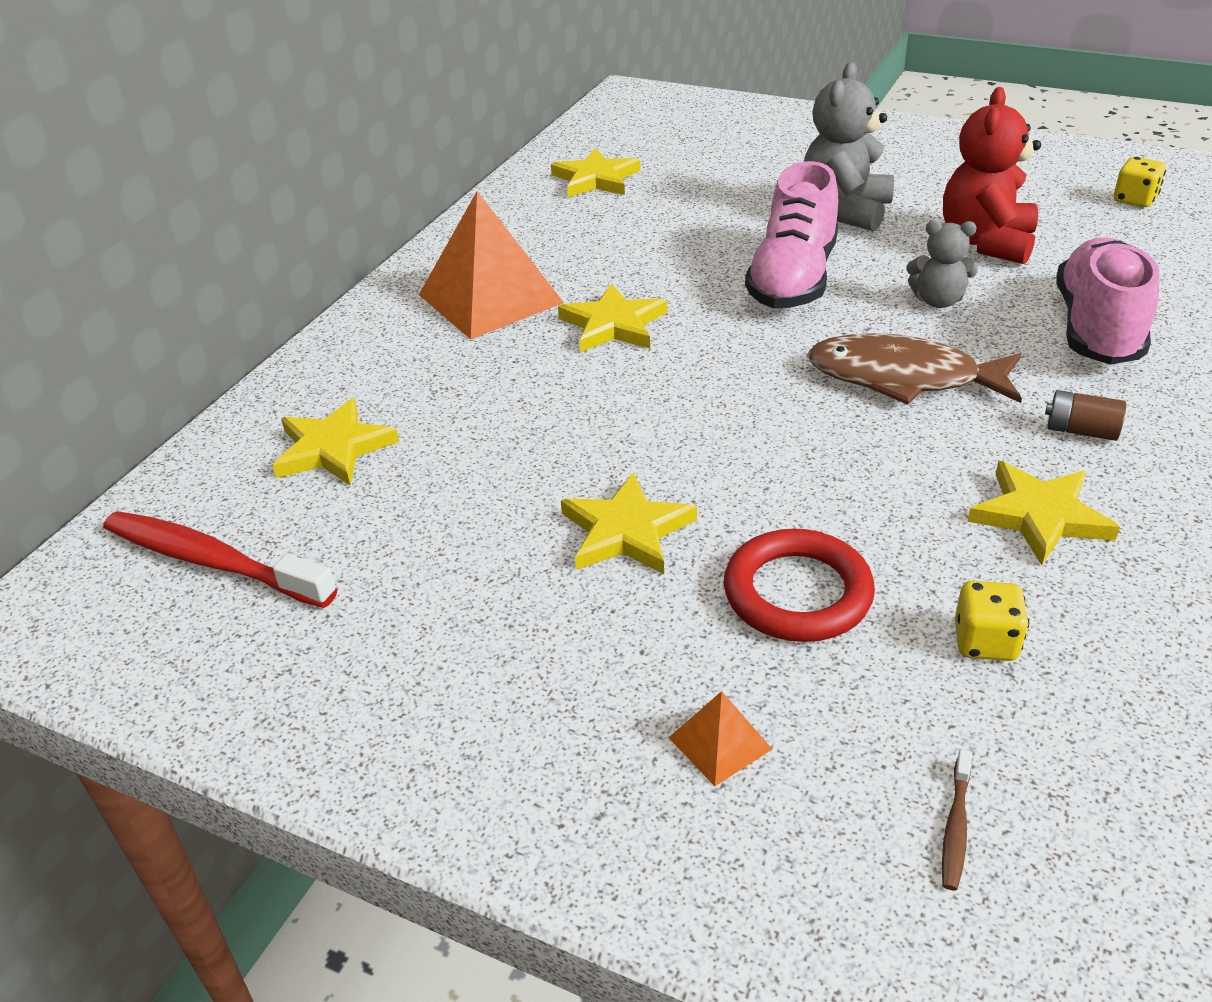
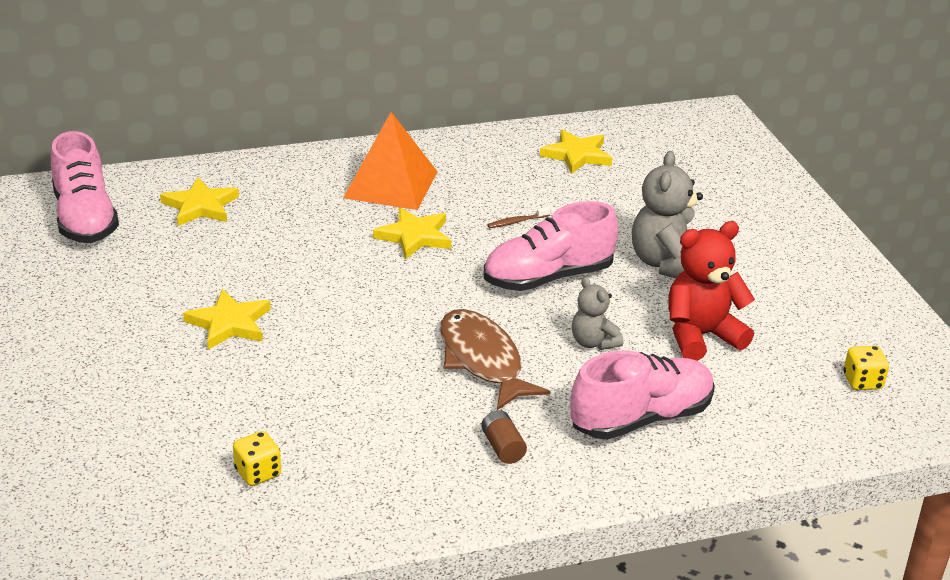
camera: 45 degrees right, 5 degrees down
red toothbrush [103,511,337,608] -> pink shoe [51,131,119,243]
orange pyramid [669,691,772,786] -> none
red ring [724,529,875,642] -> none
grey teddy bear [804,62,894,231] -> grey teddy bear turned 60 degrees counterclockwise [632,151,703,279]
brown toothbrush [942,749,972,890] -> brown toothbrush moved to [487,207,550,228]
yellow star [967,461,1120,565] -> none

